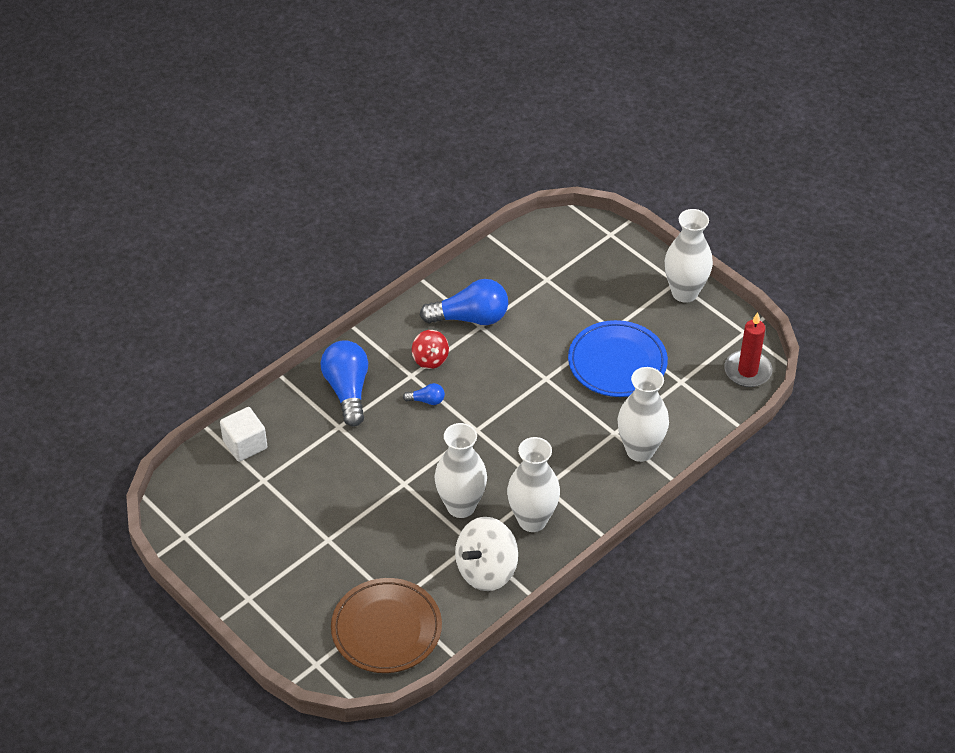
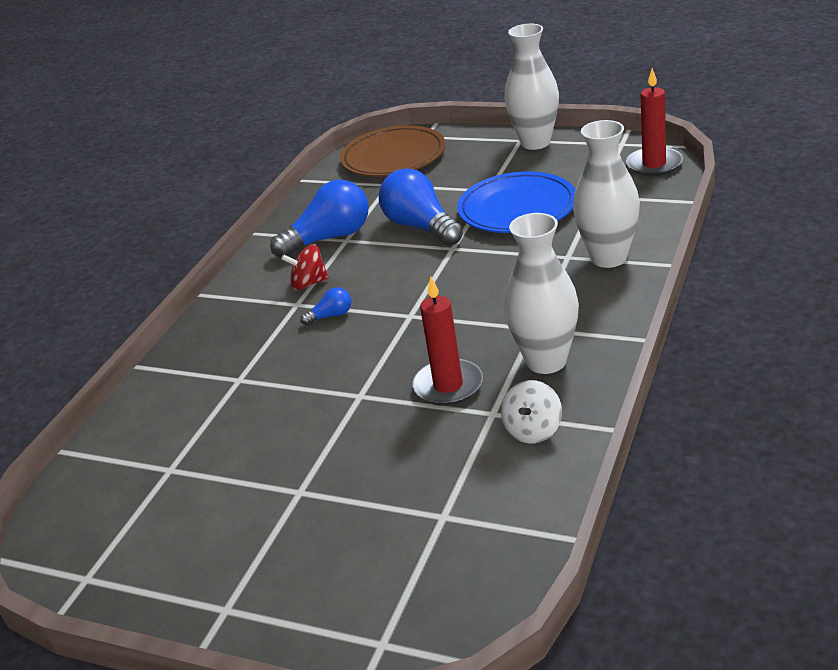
camera: 20 degrees left, 15 degrees down
white cube [220,407,267,462] -> none
blue light bulb [321,340,368,427] -> blue light bulb moved to [379,168,463,246]
brown plate [331,578,442,673] -> brown plate moved to [340,125,446,177]
red spinning top [412,330,449,369] -> red spinning top turned 135 degrees clockwise [281,244,329,290]
white vase [435,423,487,518] -> red candle [413,277,483,406]
white spinning top [455,517,518,591] -> white spinning top [501,380,562,444], size x0.58

